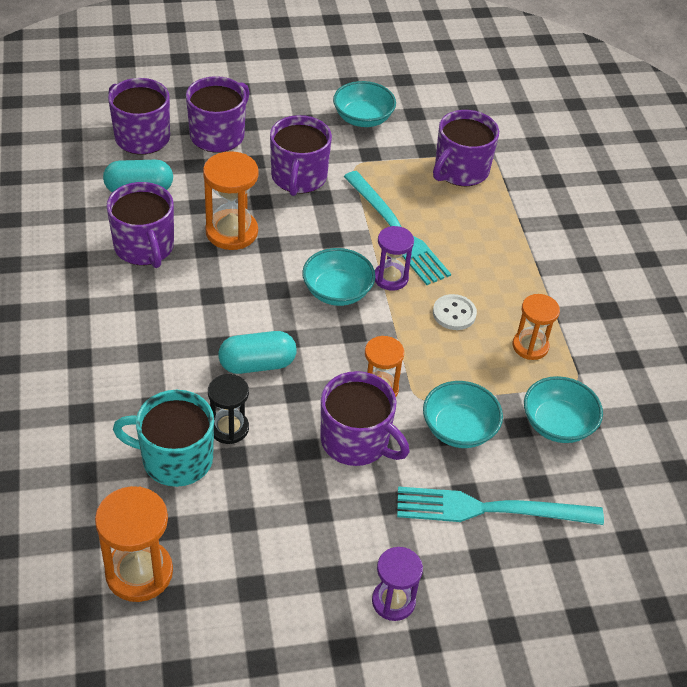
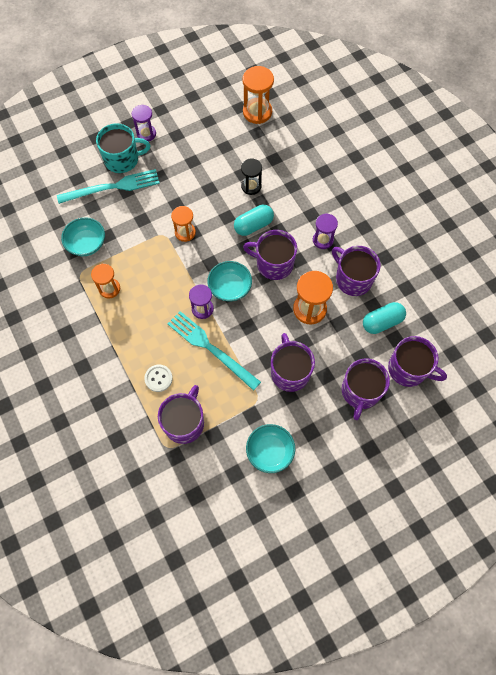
camera: 165 degrees right, 20 degrees up
turquoise mug [113,390,214,487] -> turquoise mug moved to [96,123,150,173]
purple mug [321,371,409,466] -> purple mug moved to [243,230,297,280]
turquoise bowl [423,381,503,448] -> none
white button [433,294,477,330] -> white button moved to [144,364,173,392]
none -> purple hourglass [313,213,338,249]

